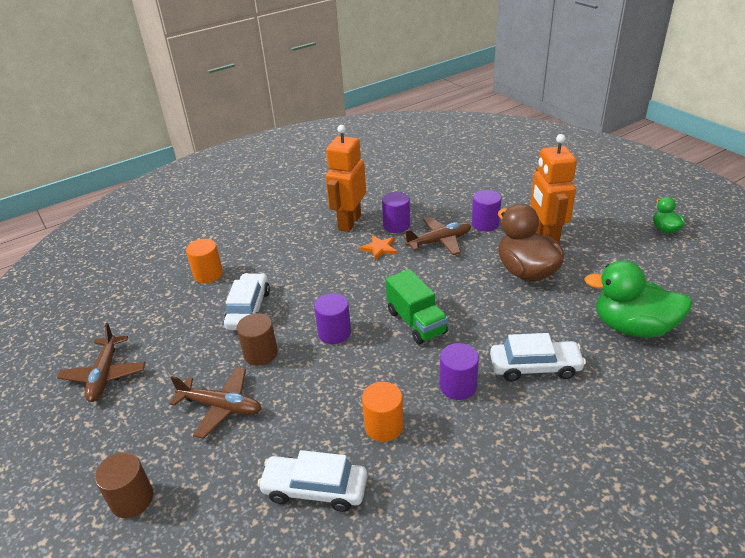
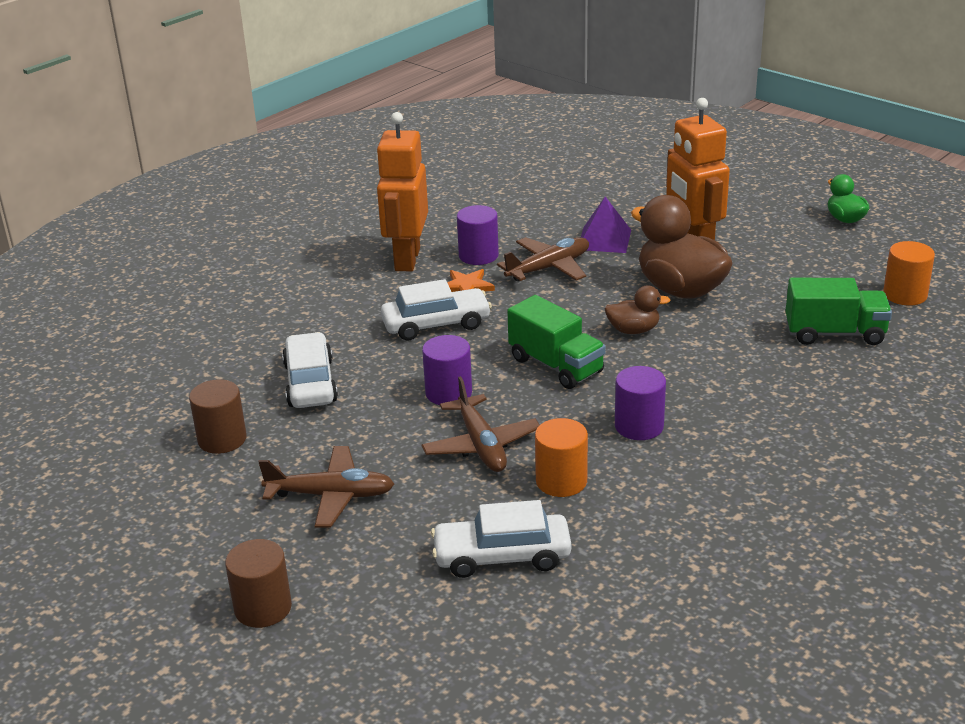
camera: 15 degrees left, 5 degrees down
brown plane [57,323,146,402] -> brown plane moved to [422,376,539,472]
orange cylinder [186,239,223,283] -> orange cylinder moved to [883,241,935,306]
brown cylinder [237,313,278,366] -> brown cylinder moved to [189,379,247,454]
purple cylinder [472,190,502,232] -> purple pyramid [581,197,631,253]
white car [490,333,586,382] -> white car moved to [381,279,492,340]
green duck [584,260,692,338] -> green truck [785,278,892,345]
none -> brown duck [605,286,670,334]

